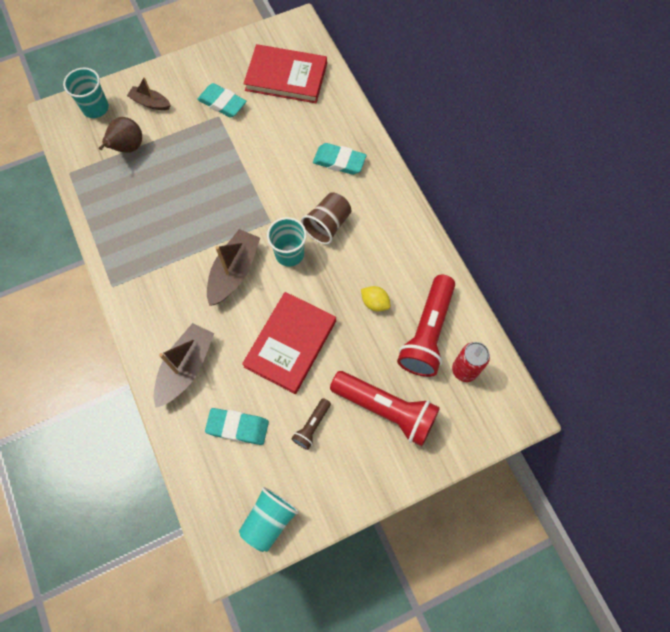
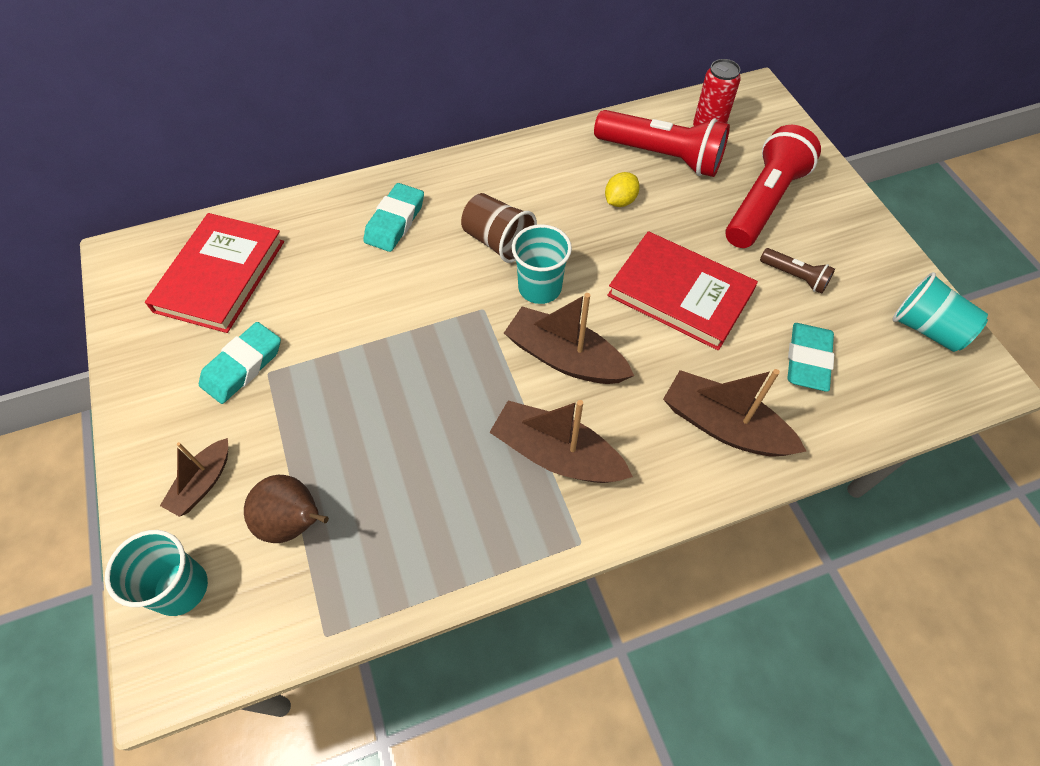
camera: 85 degrees left, 10 degrees down
none -> brown boat [489,400,633,483]

